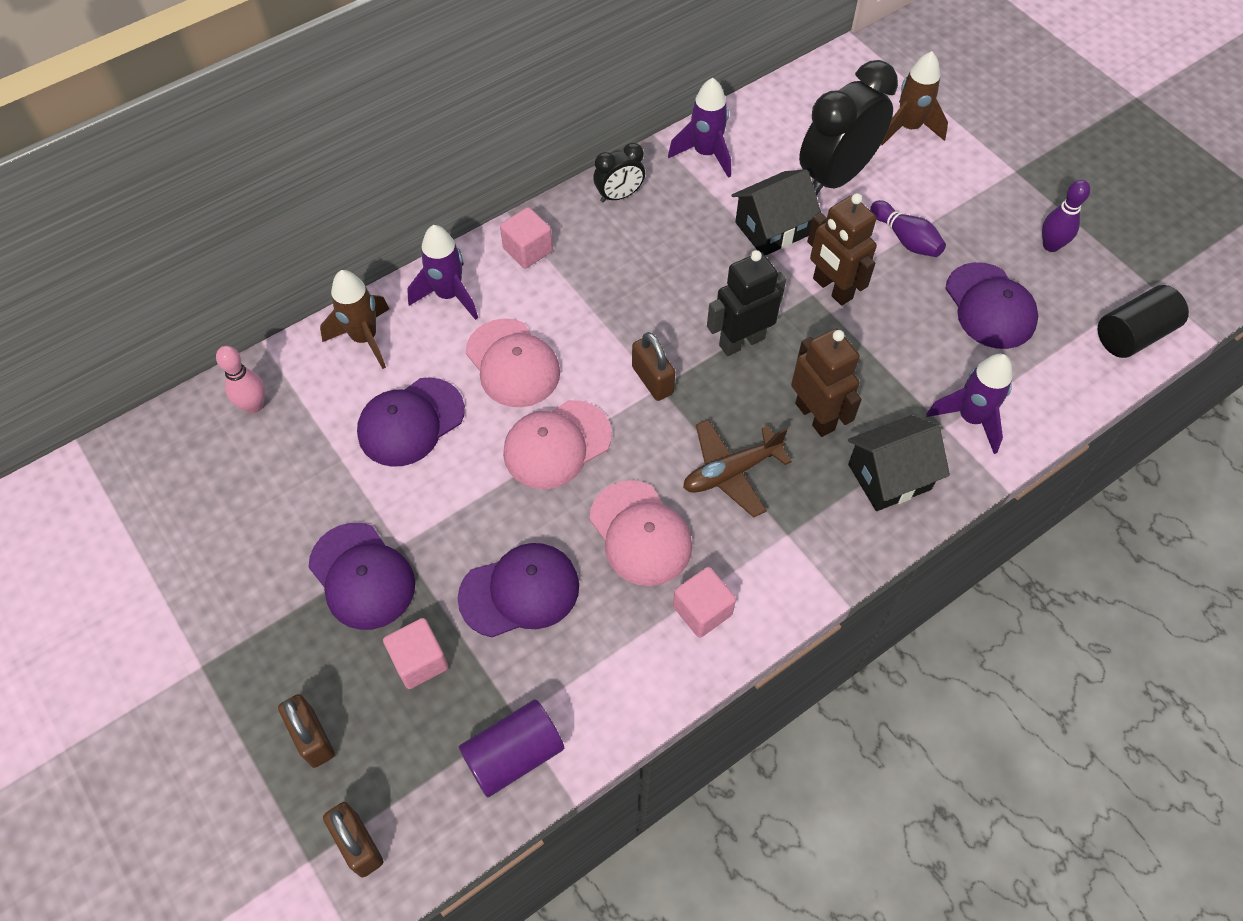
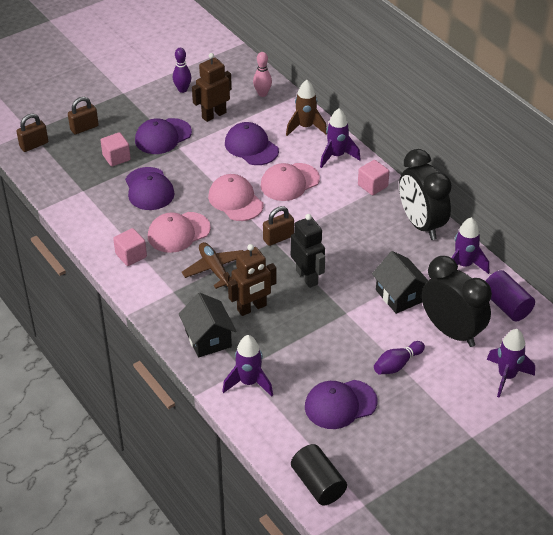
camera: 90 degrees right, 15 degrees down
purple cylinder [459,699,564,798] -> purple cylinder moved to [486,270,535,321]
black clock [593,143,645,203] -> black clock [399,149,452,240], size x2.00
brown robot [807,193,877,306] -> brown robot moved to [192,53,232,122]
brown rocket [881,51,948,145] -> purple rocket [487,329,535,398]
purple bowling pin [1042,180,1090,252] -> purple bowling pin moved to [173,48,191,93]

